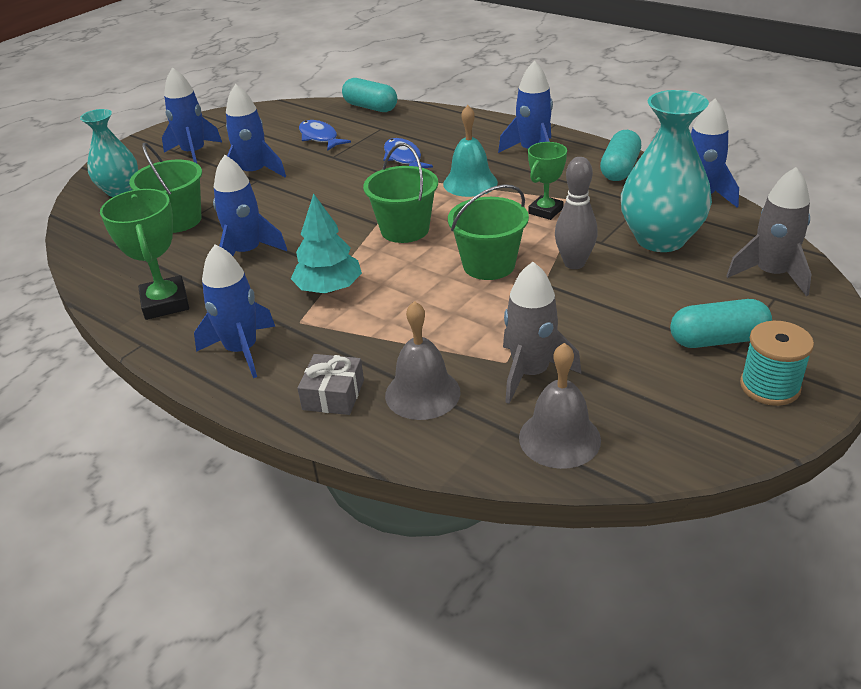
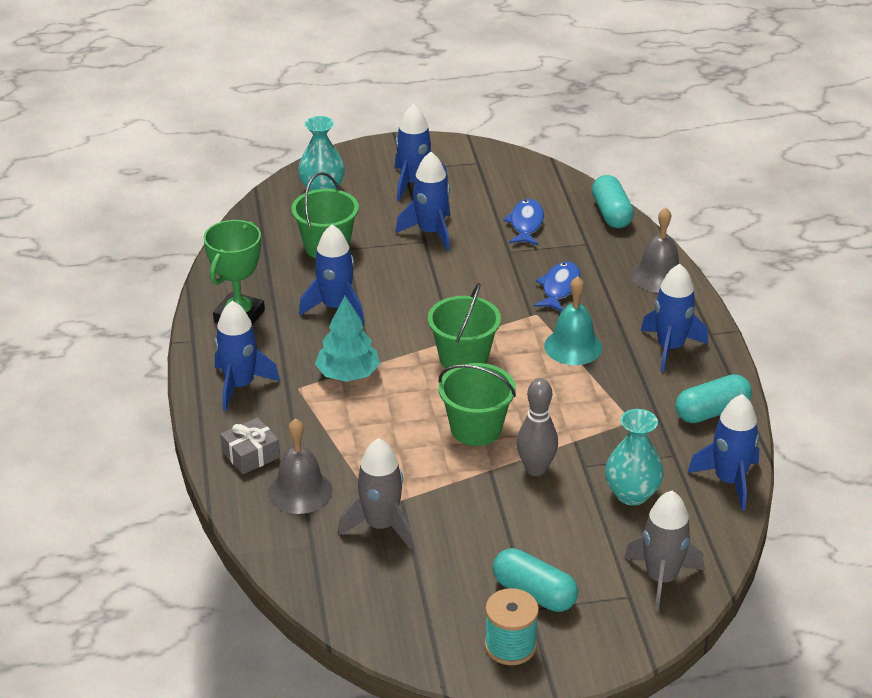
camera: 40 degrees right, 0 degrees up
grey bell [519,343,601,469] -> grey bell moved to [631,207,679,293]
green trophy [528,142,567,220] -> none
turquoise vase [621,90,712,252] -> turquoise vase [605,409,664,506], size x0.65

